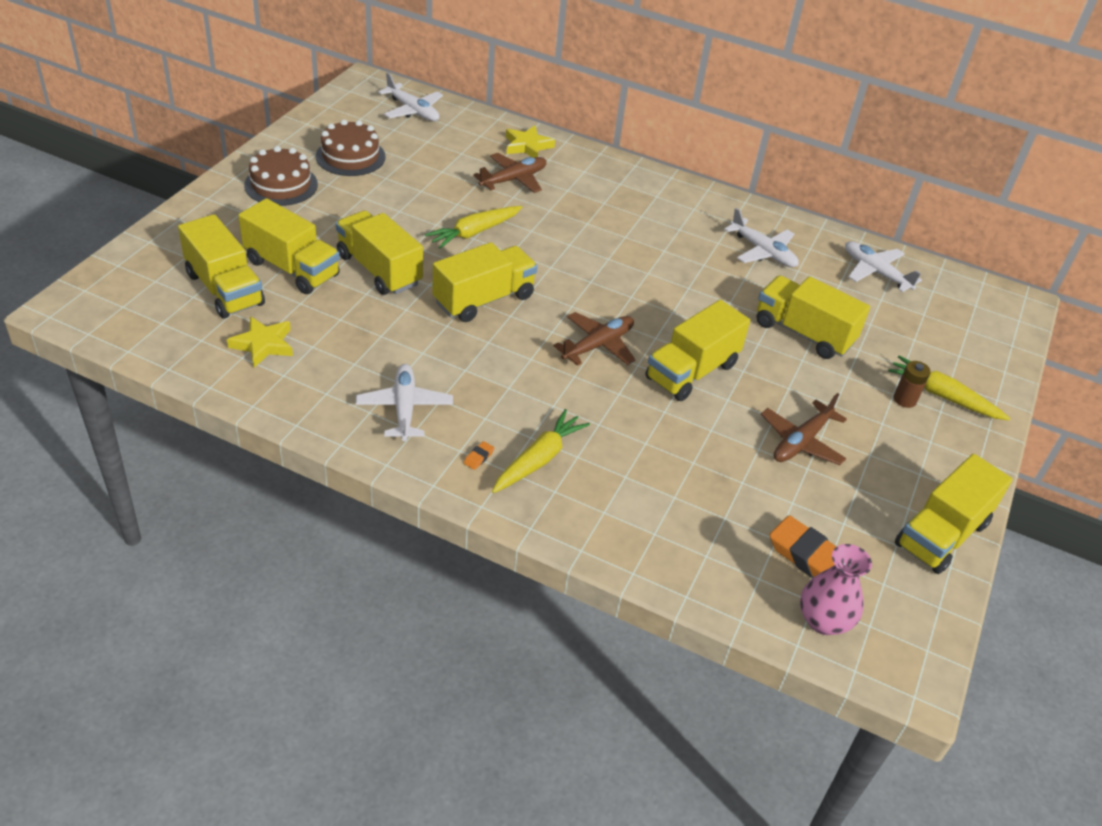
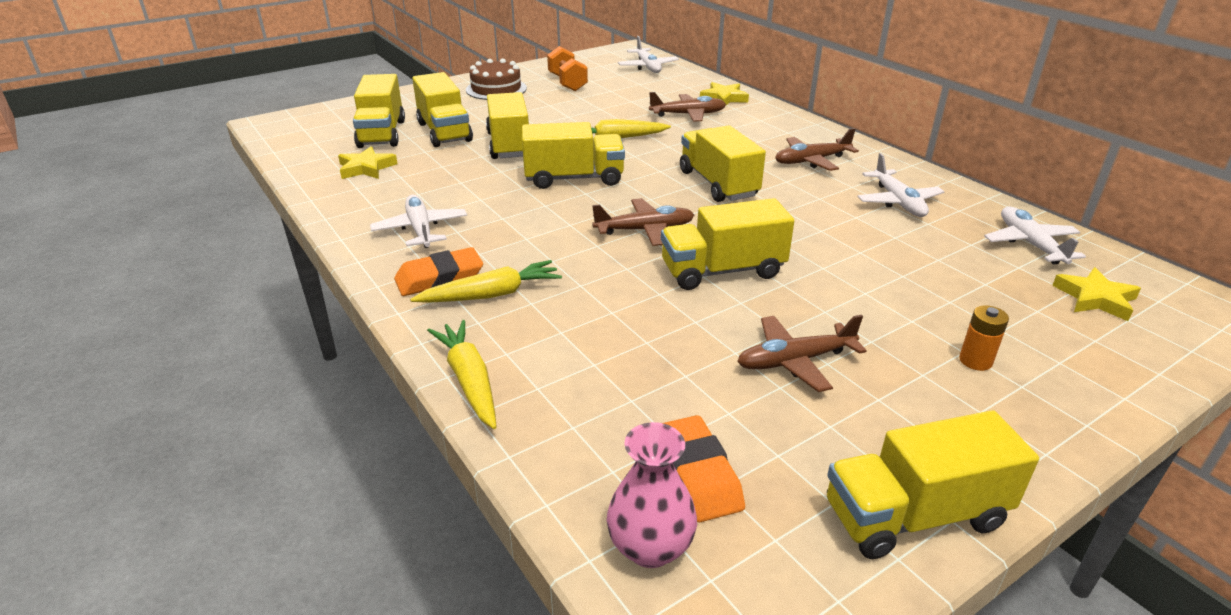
camera: 35 degrees right, 10 degrees down
brown cake [316,119,386,176] -> orange dumbbell [547,46,588,91]
white plane [356,364,453,441] -> white plane turned 45 degrees counterclockwise [370,195,467,248]
orange eraser [464,441,494,470] -> orange eraser [394,247,483,296], size x2.44
yellow truck [756,275,870,359] -> yellow truck moved to [680,126,766,202]
yellow carrot [888,356,1011,421] -> yellow carrot moved to [427,320,497,429]
brown battery [894,361,931,408] -> orange battery [959,305,1009,371]
none -> brown plane [775,128,859,171]
none -> yellow star [1052,267,1141,321]

